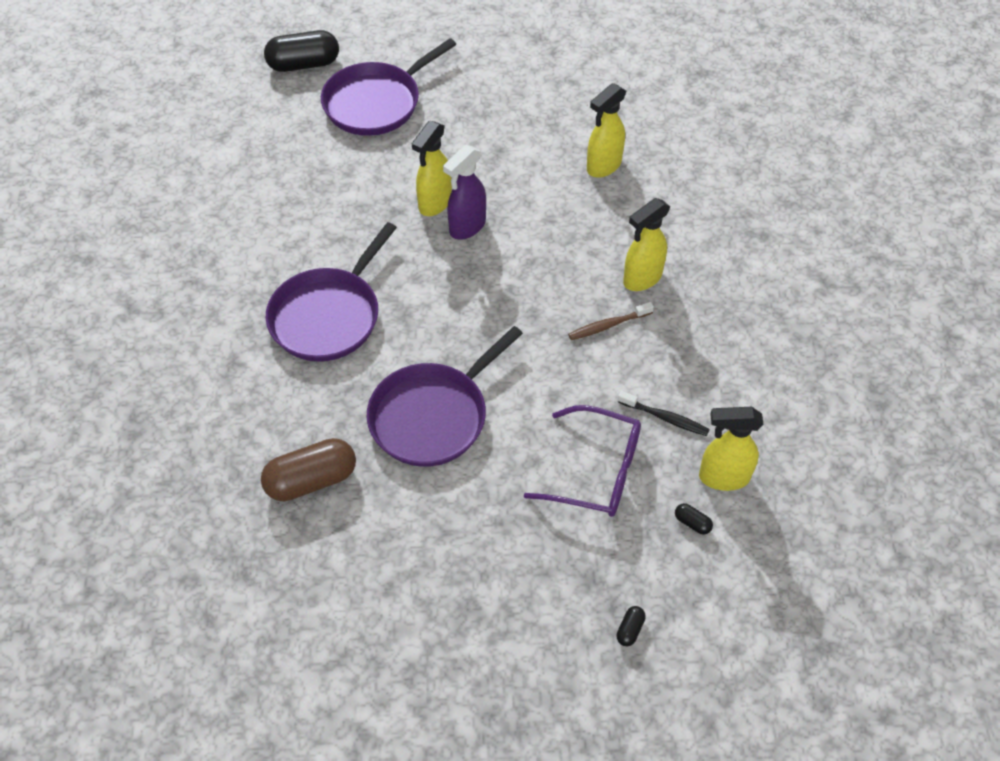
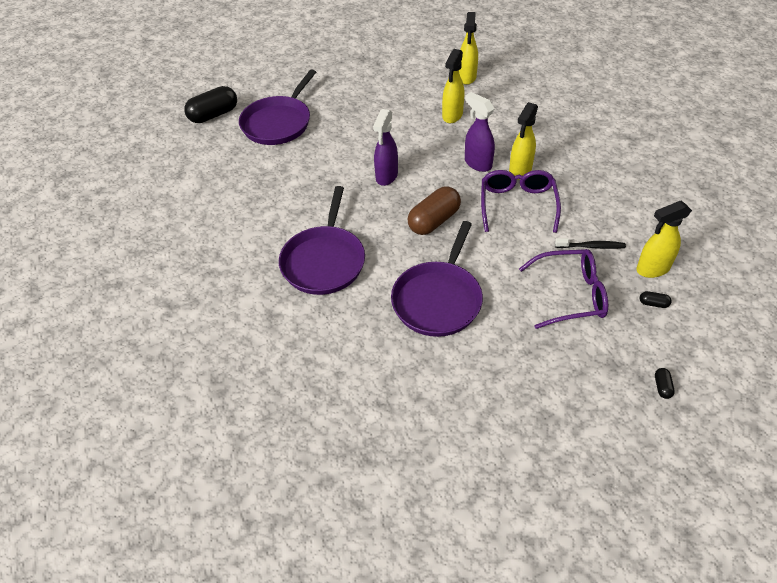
camera: 20 degrees left, 5 degrees down
brown capsule [261,438,356,501] -> brown capsule moved to [408,186,461,235]
yellow spray bottle [412,121,452,216] -> yellow spray bottle moved to [459,12,478,85]
brown toothbrush [568,302,654,340] -> purple glasses [481,170,561,233]
none -> purple spray bottle [465,92,495,172]

